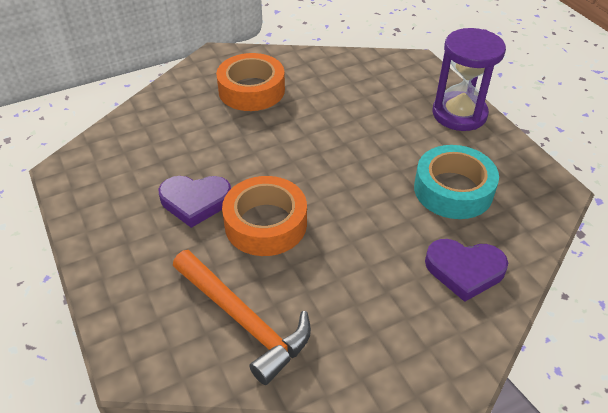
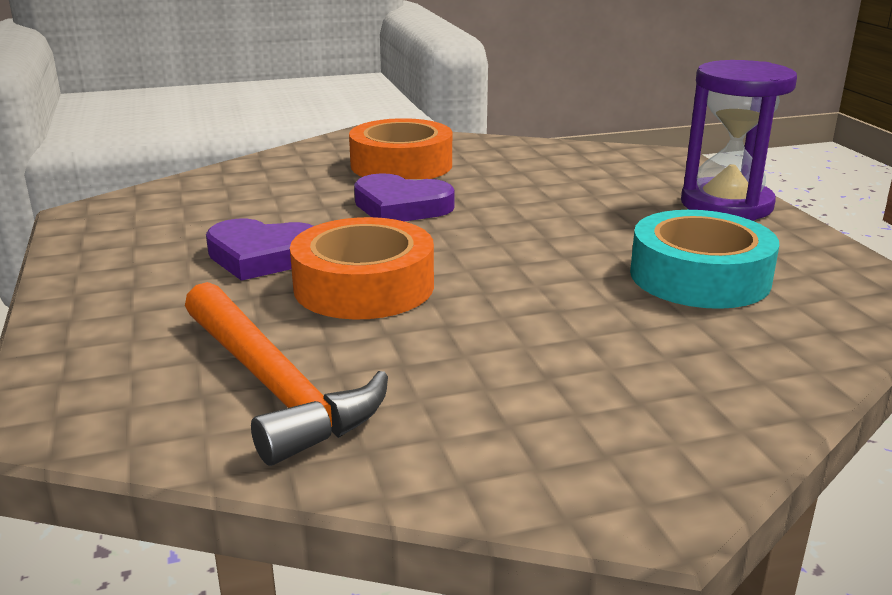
camera: 10 degrees right, 20 degrees down
purple heart [425,239,508,302] -> purple heart moved to [354,173,455,221]

